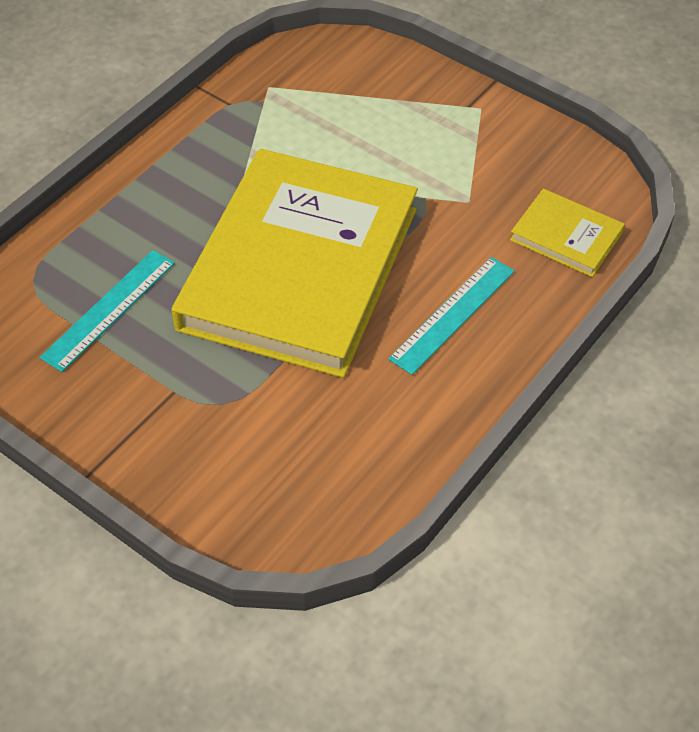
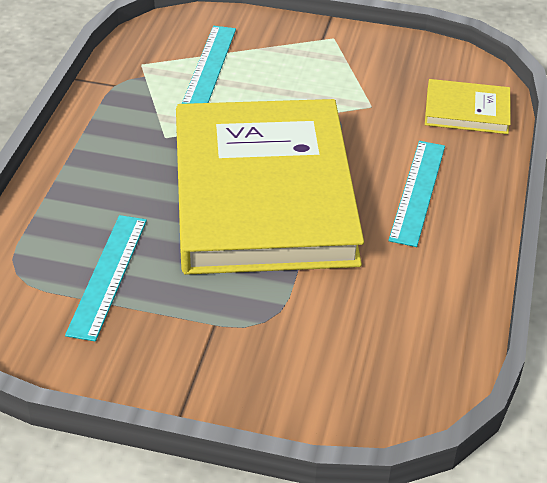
camera: 25 degrees left, 10 degrees down
none -> turquoise ruler [182,26,236,104]

